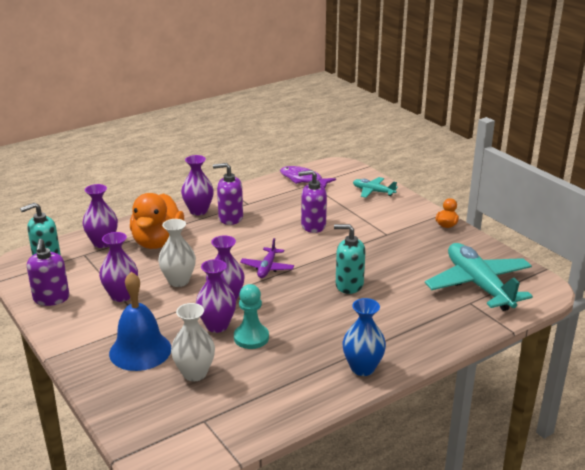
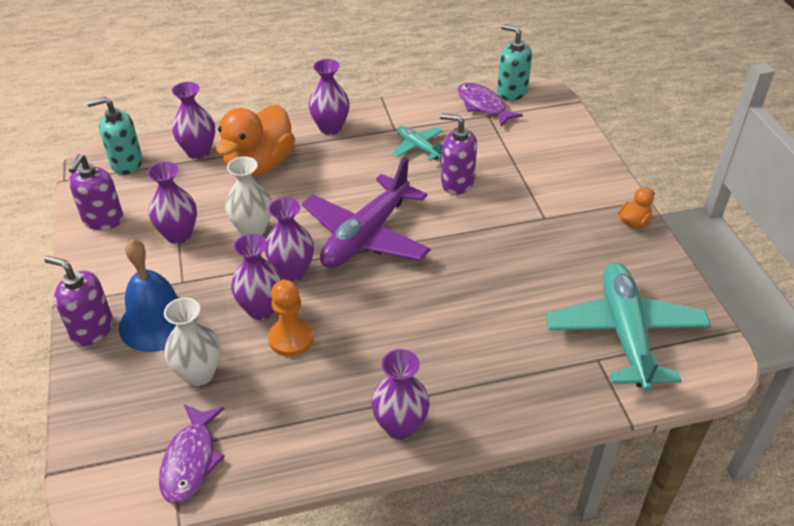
camera: 20 degrees right, 15 degrees up
purple soap dispenser [213,163,243,225] -> purple soap dispenser moved to [44,256,113,346]
turquoise pawn [234,284,269,349] -> orange pawn [268,280,314,357]
purple plane [240,238,294,278] -> purple plane [302,158,431,268], size x2.05
turquoise soap dispenser [334,224,366,294] -> turquoise soap dispenser moved to [497,24,532,101]
blue vase [343,298,386,376] -> purple vase [371,349,430,440]
turquoise plane [353,177,398,198] -> turquoise plane moved to [392,126,443,161]
none -> purple fish [159,404,225,504]

